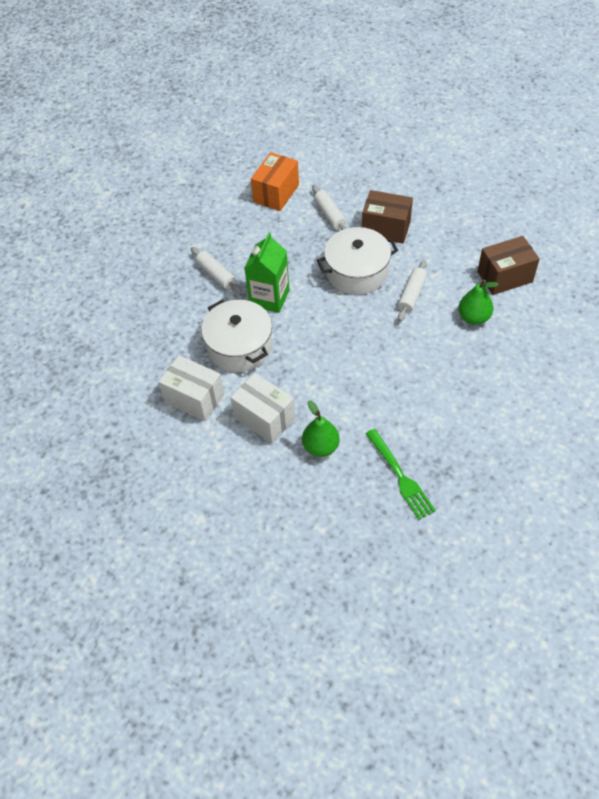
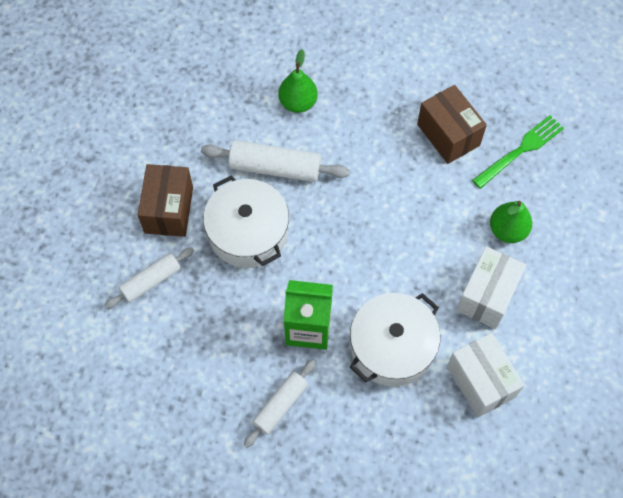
camera: 105 degrees left, 10 degrees up
white box [158,355,225,421] -> white box turned 45 degrees counterclockwise [447,333,525,417]
orange box [251,152,299,211] -> none
white rolling pin [398,260,427,321] -> white rolling pin [201,140,350,182], size x1.51
brown box [477,236,540,295] -> brown box moved to [417,85,487,164]

